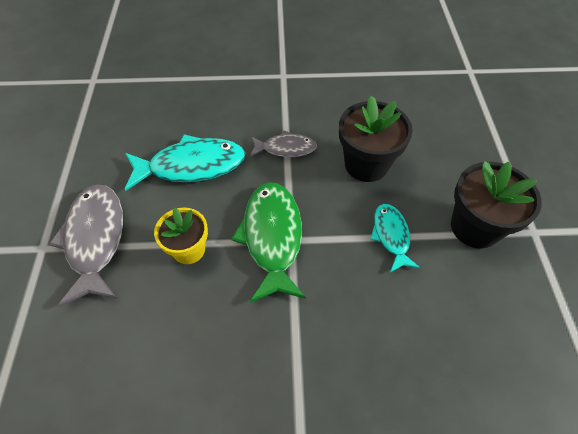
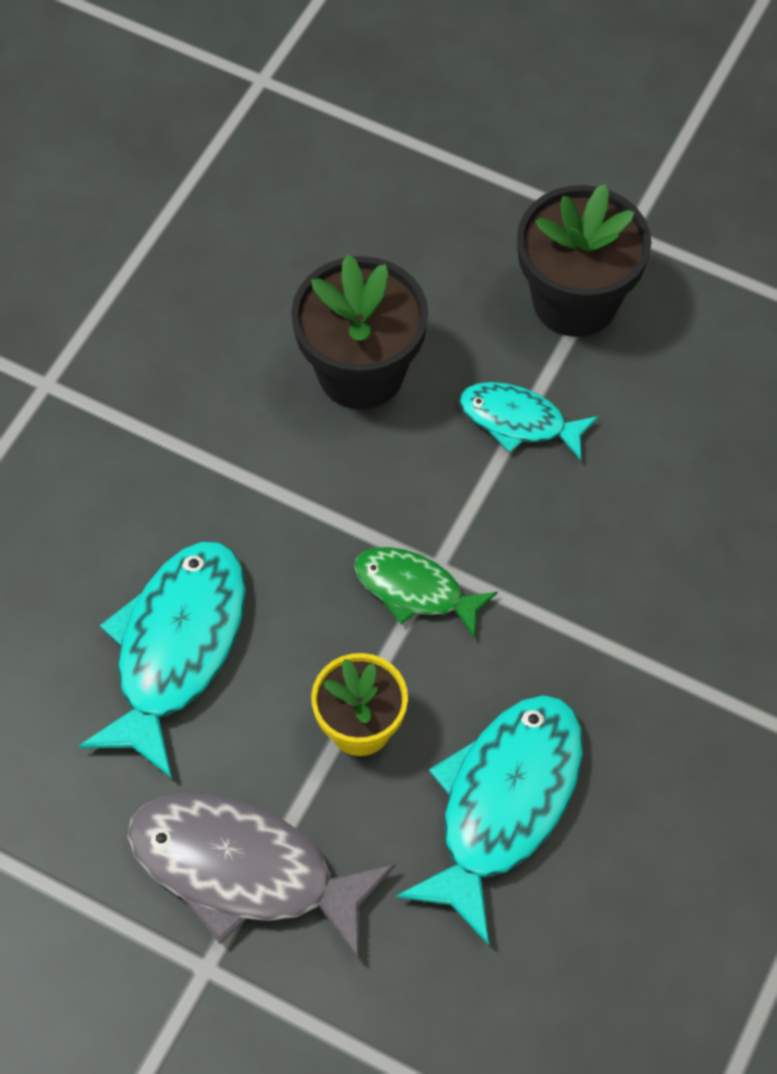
camera: 60 degrees left, 5 degrees up
green fish [231,182,306,303] -> green fish [354,547,498,639], size x0.58
grey fish [250,131,317,157] -> none
none -> turquoise fish [396,695,583,945]

